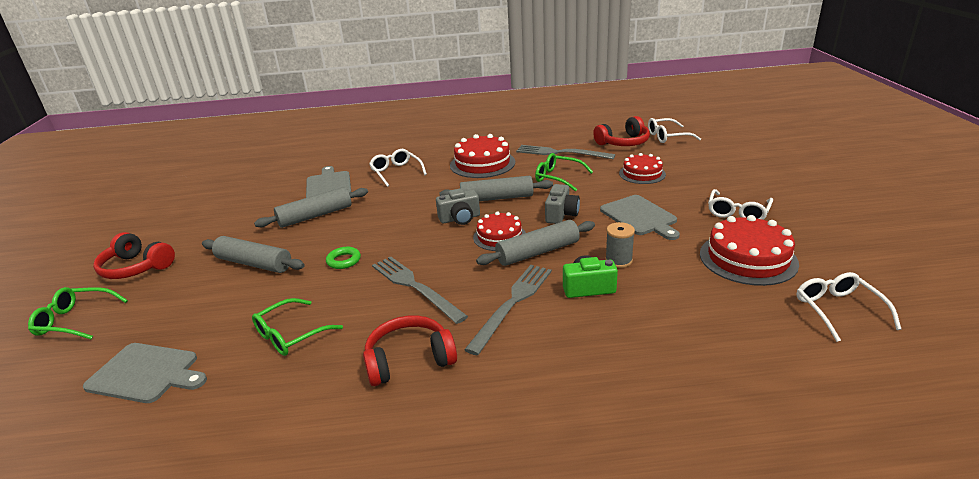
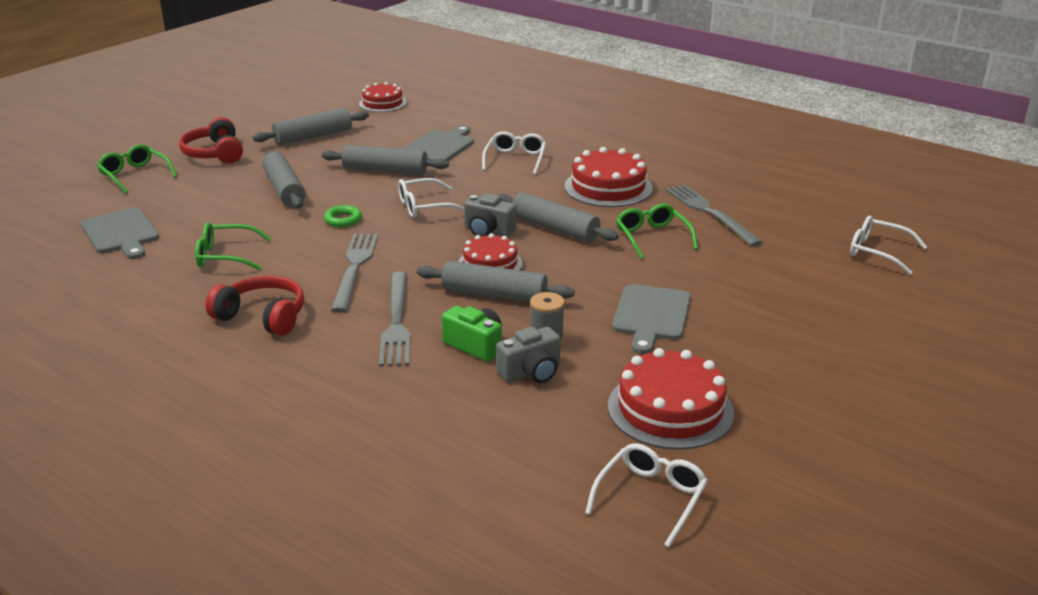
camera: 40 degrees right, 0 degrees up
grey fork [464,265,552,355] -> grey fork turned 105 degrees clockwise [379,271,411,367]
grey camera [545,184,580,224] -> grey camera moved to [496,327,561,383]
red headphones [593,116,650,146] -> none
red cake [619,153,666,184] -> red cake moved to [359,82,407,112]
white glasses [708,189,773,220] -> white glasses moved to [398,178,464,218]
none -> grey rolling pin [253,108,369,145]

